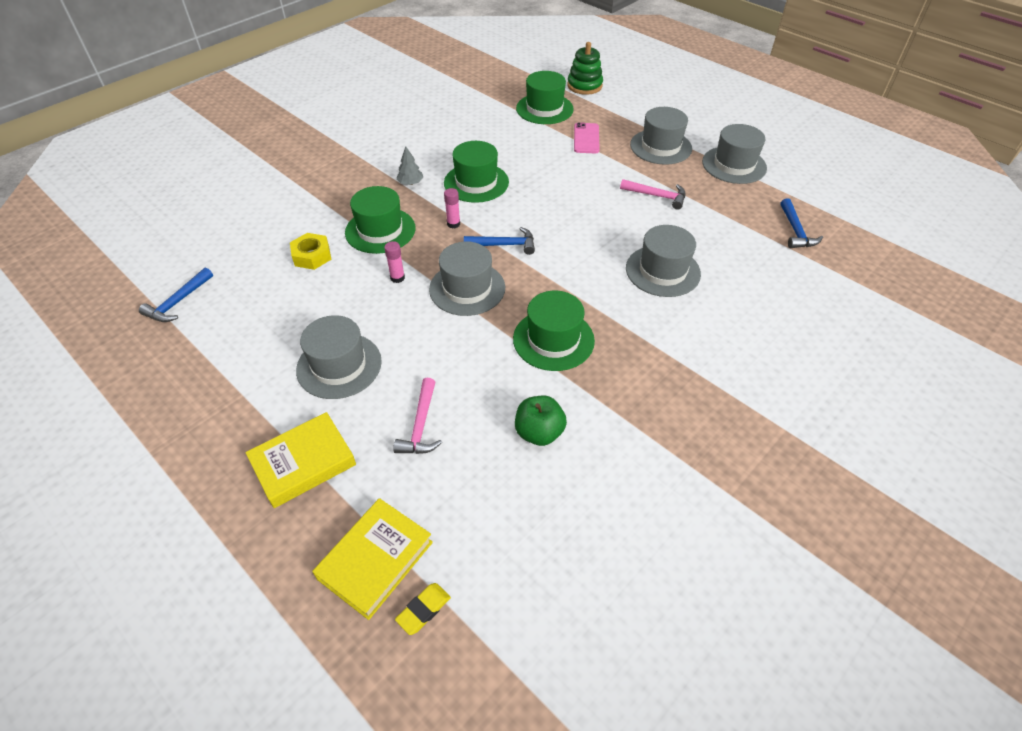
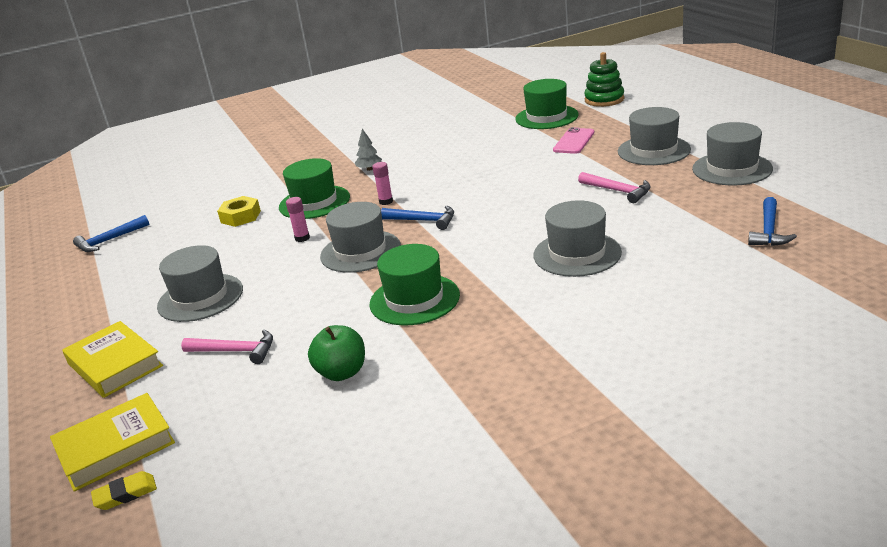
camera: 25 degrees right, 20 degrees down
yellow book [245,412,356,508] -> yellow book turned 60 degrees clockwise [62,321,163,398]
pink hammer [393,378,442,454] -> pink hammer turned 105 degrees counterclockwise [181,329,273,364]
green hat [444,141,509,203] -> none

